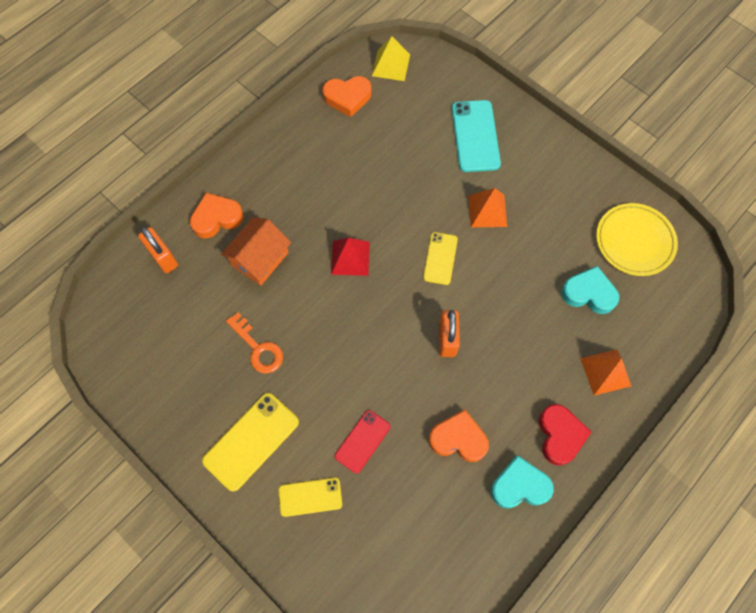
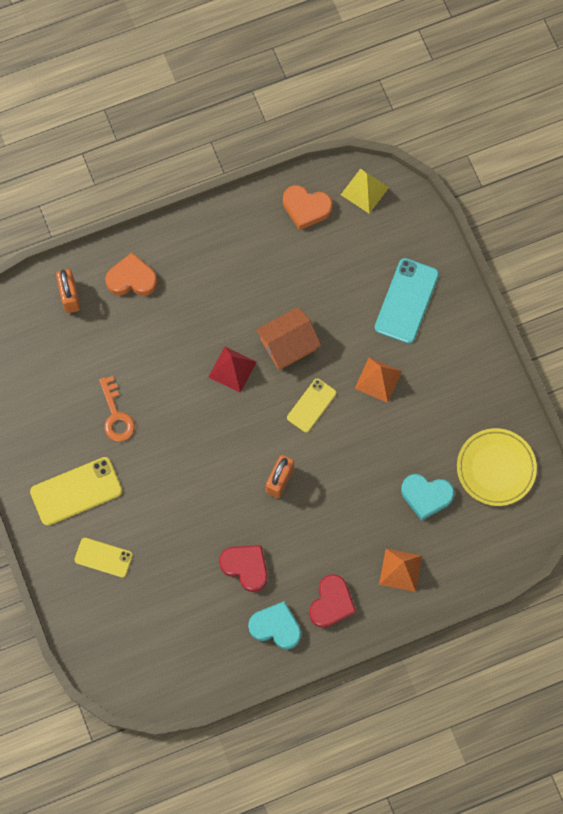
camera: 25 degrees right, 5 degrees up
orange house [221,217,291,286] -> orange house moved to [256,307,321,370]
red phone [335,410,390,474] -> none
orange heart [429,410,489,462] -> red heart [219,545,267,592]
turquoise heart [561,266,619,314] -> turquoise heart turned 150 degrees clockwise [401,474,454,521]

